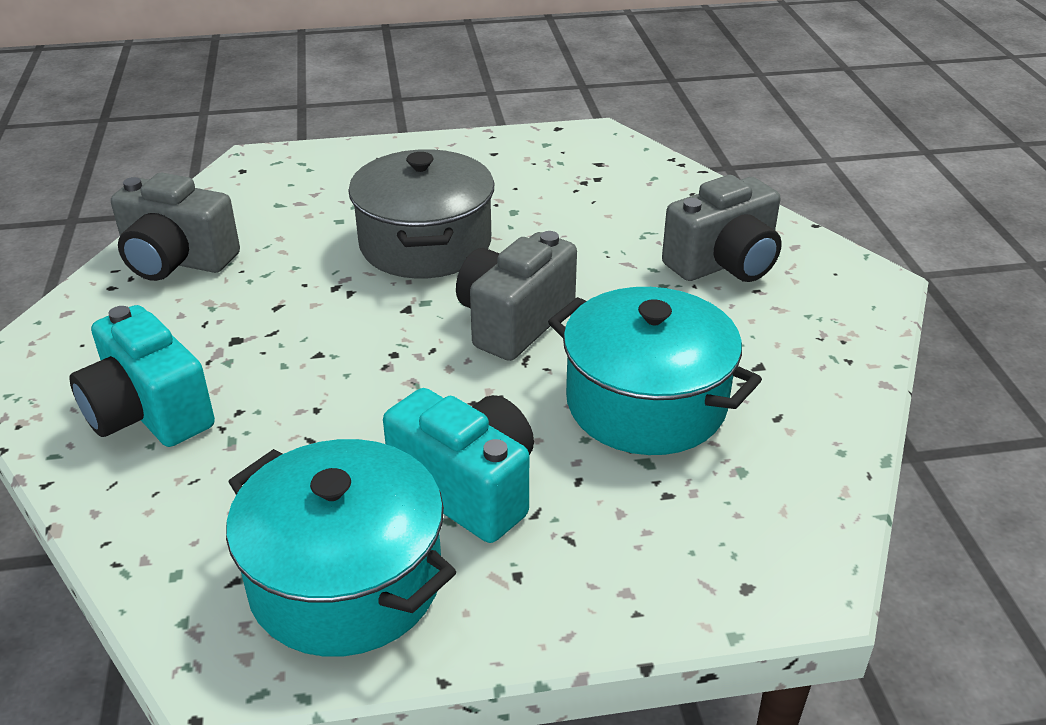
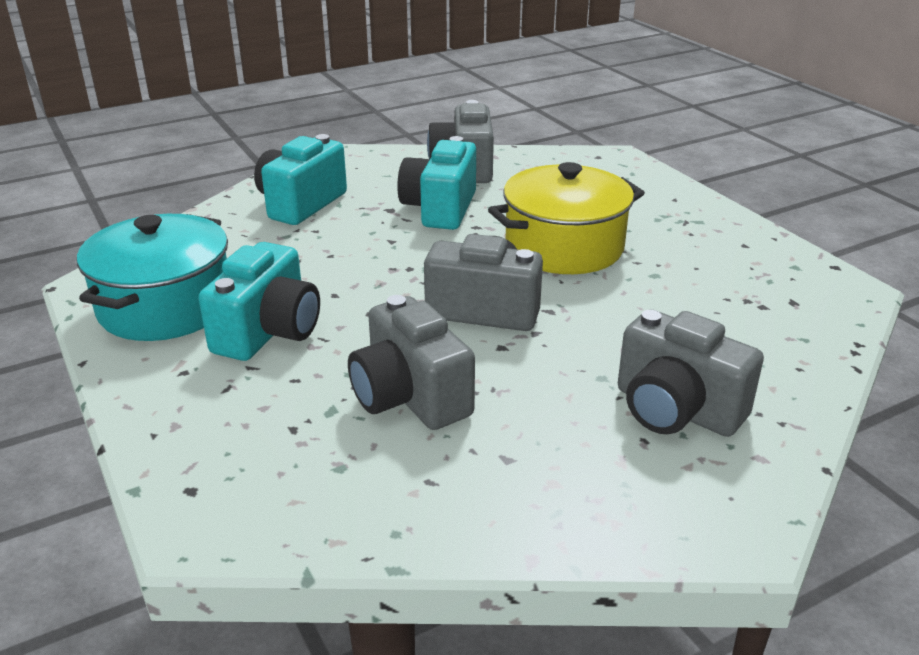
camera: 70 degrees right, 5 degrees down
grey pot [348,149,494,278] -> yellow pot [488,162,645,274]
turquoise pot [548,287,762,455] -> grey camera [348,295,475,430]
none -> turquoise camera [397,136,476,230]

